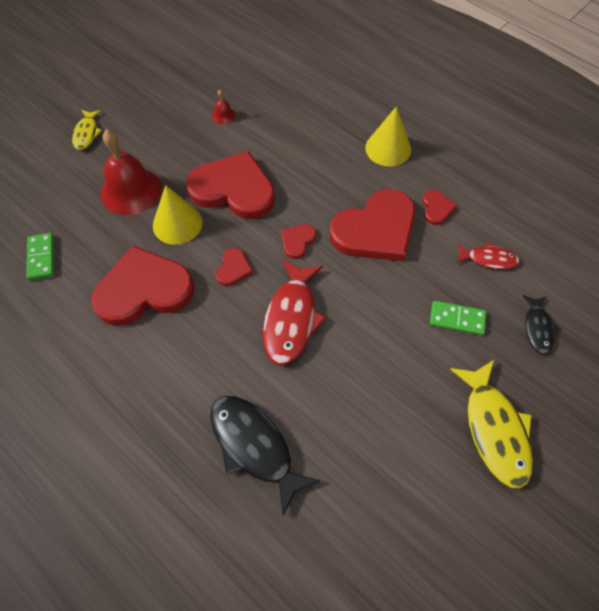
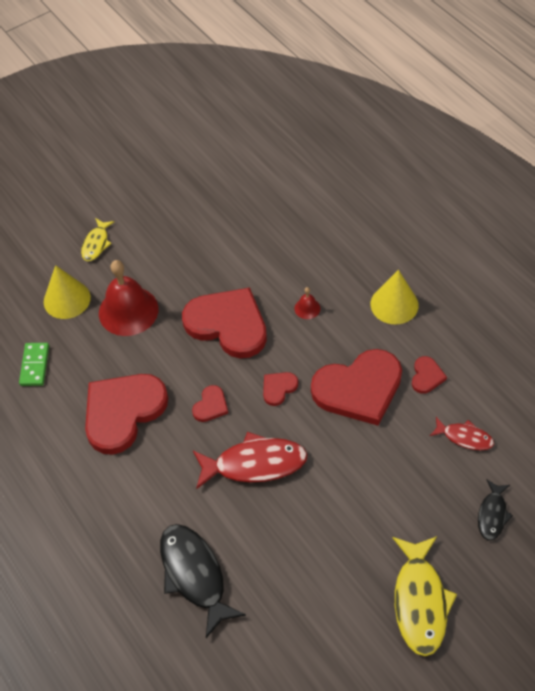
camera: 15 degrees right, 5 degrees down
red heart [91,246,194,326] -> red heart turned 45 degrees counterclockwise [85,374,168,455]
yellow cone [153,185,203,245] -> yellow cone moved to [44,265,91,319]
red bell [212,90,236,125] -> red bell moved to [295,287,320,319]
red fish [263,259,326,365] -> red fish turned 120 degrees counterclockwise [193,432,308,489]
green domino [430,301,486,335] -> none

